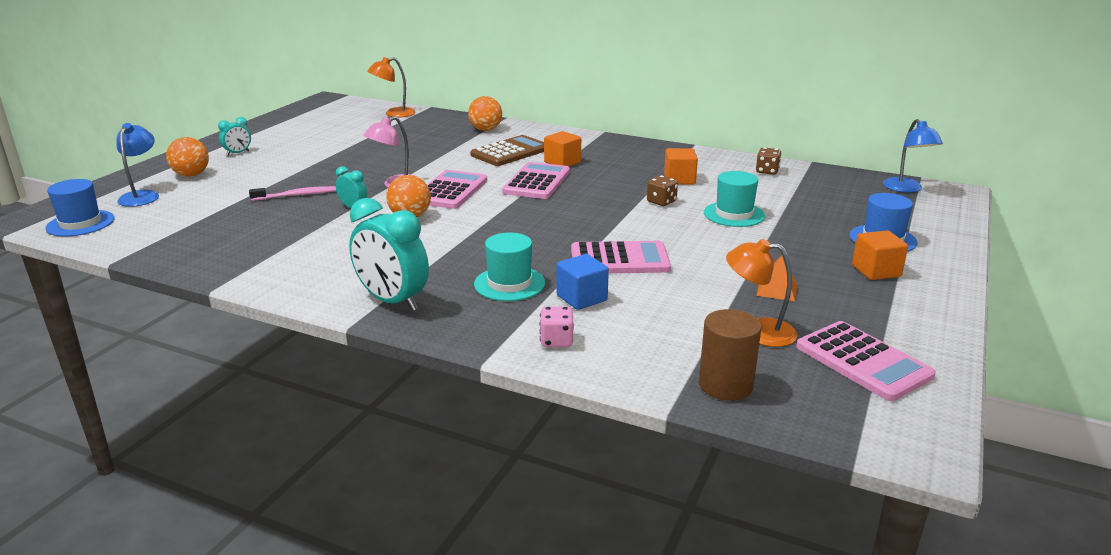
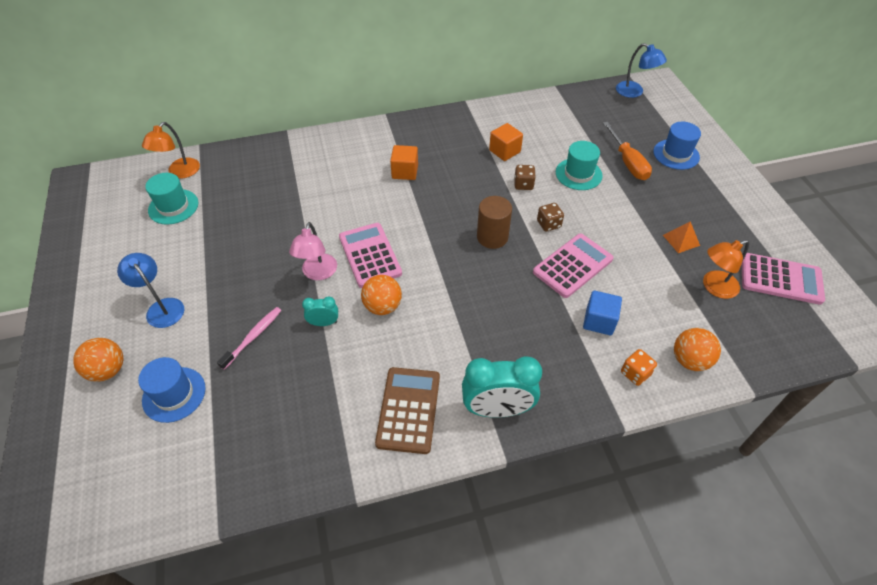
camera: 40 degrees left, 25 degrees up
blue hat [46,179,114,237] -> blue hat moved to [138,357,206,423]
blue lamp [116,123,159,207] -> blue lamp moved to [117,253,184,328]
turquoise clock [218,117,251,156] -> none
orange ball [468,96,502,131] -> orange ball moved to [674,328,721,371]
brown calculator [470,135,544,166] -> brown calculator moved to [375,367,440,454]
turquoise hat [474,233,545,301] -> turquoise hat moved to [145,173,198,225]
pink calculator [502,162,570,199] -> none
pink dice [540,306,574,347] -> orange dice [621,349,657,386]
brown cylinder [699,309,761,401] -> brown cylinder moved to [477,196,512,249]
brown dice [756,147,782,175] -> brown dice moved to [537,203,564,232]
orange cube [852,230,908,280] -> none
none -> orange screwdriver [603,122,652,180]

